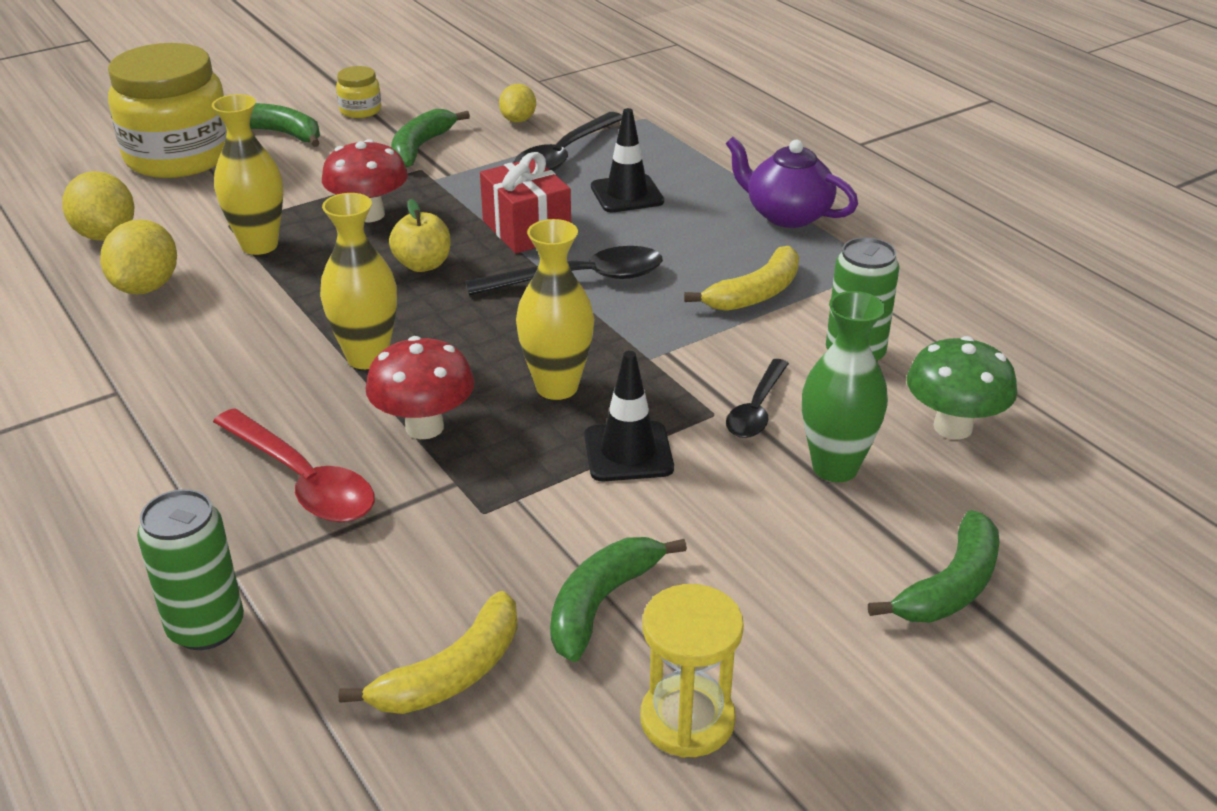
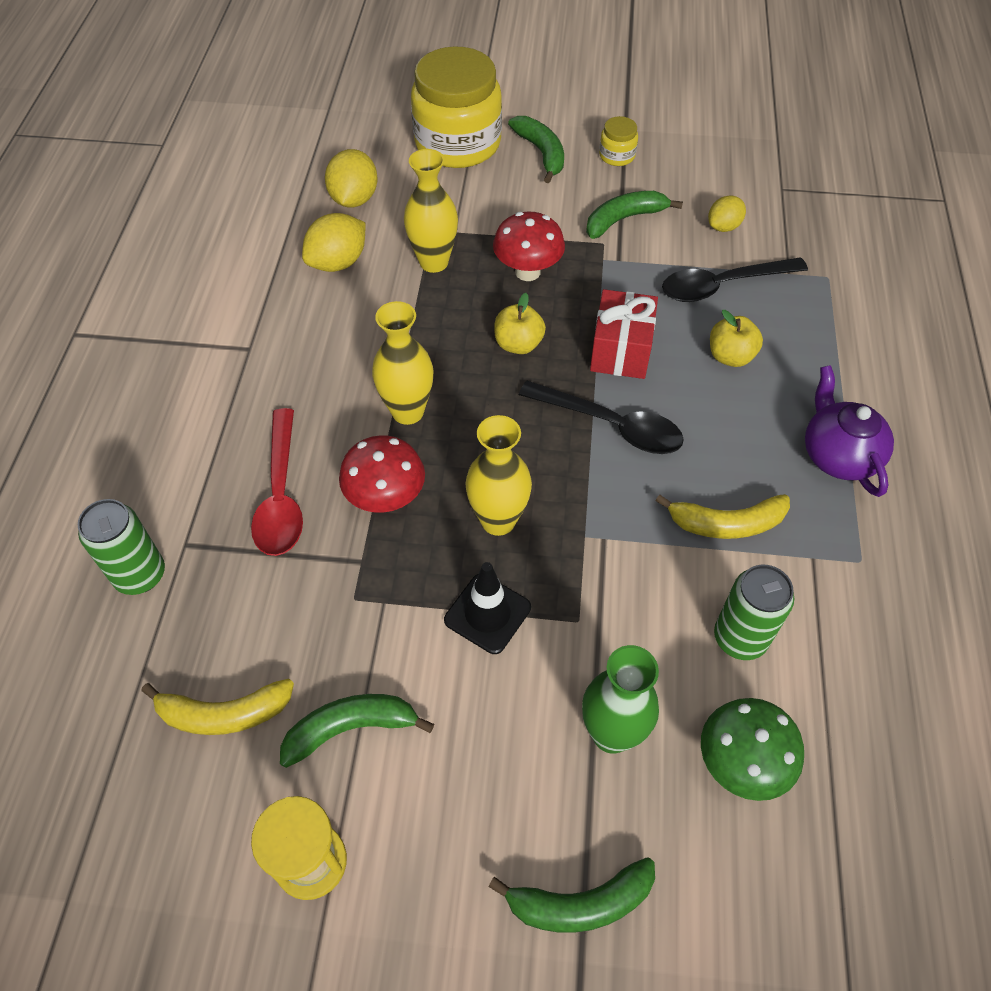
camera: 40 degrees right, 20 degrees up
black traffic cone [591,108,664,212] -> yellow apple [710,310,763,367]
black spoon [726,359,789,438] -> none

